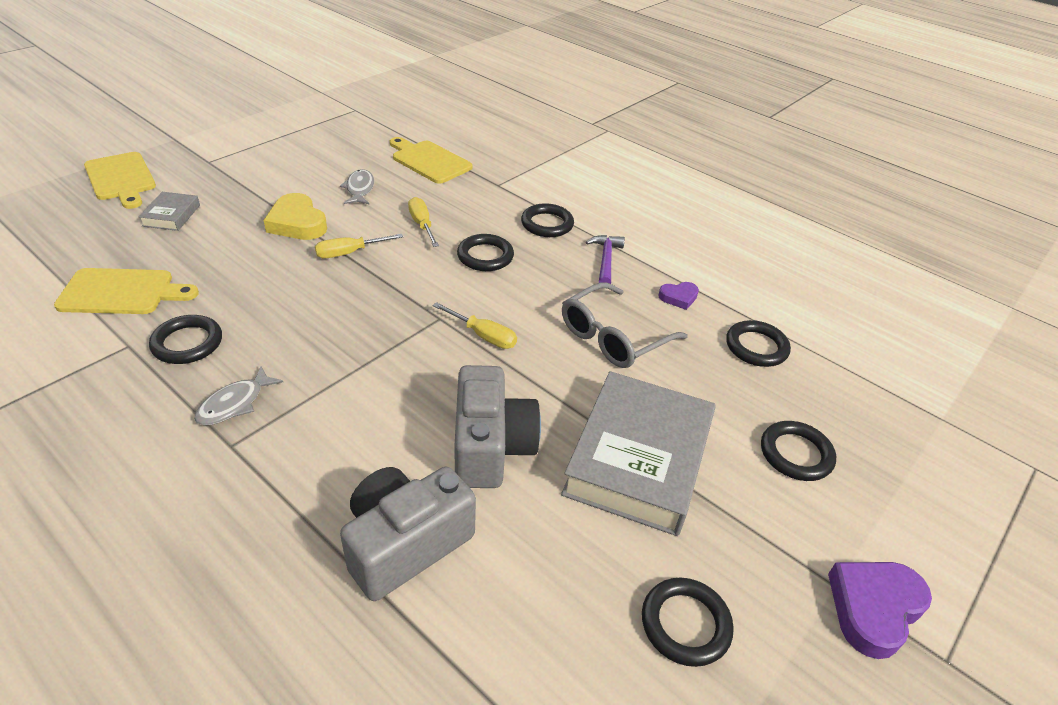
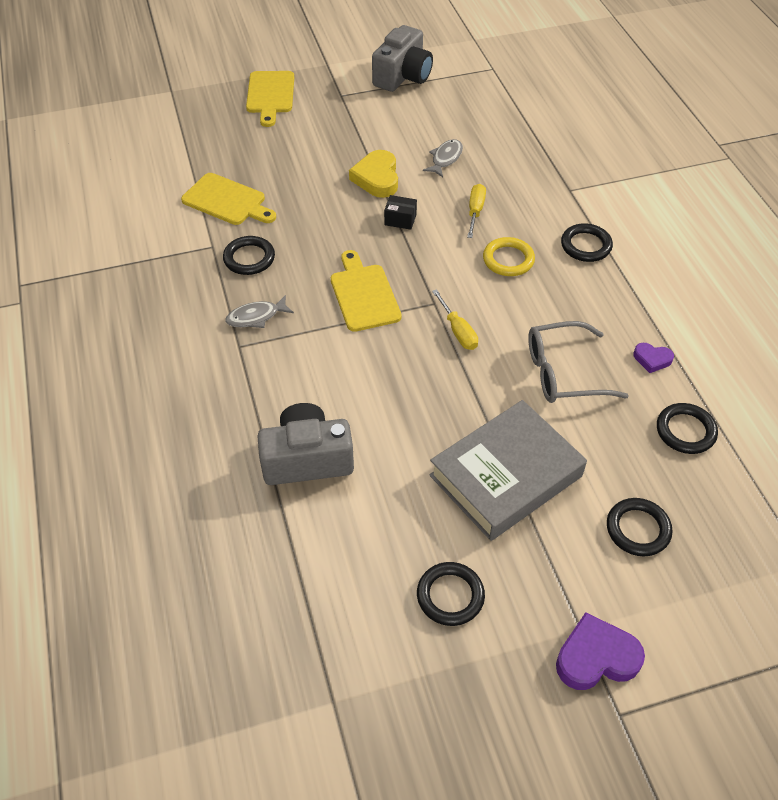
camera: 35 degrees right, 10 degrees up
grey book [139,192,200,231] -> none
yellow screwdriver [315,234,403,258] -> black box [384,195,417,230]
yellow cutting board [390,137,473,184] -> yellow cutting board moved to [331,250,402,332]
grey camera [455,365,541,488] -> grey camera moved to [372,25,433,92]
black ring [457,234,514,271] -> yellow ring [483,237,535,276]
purple hammer [586,235,625,284] -> none

